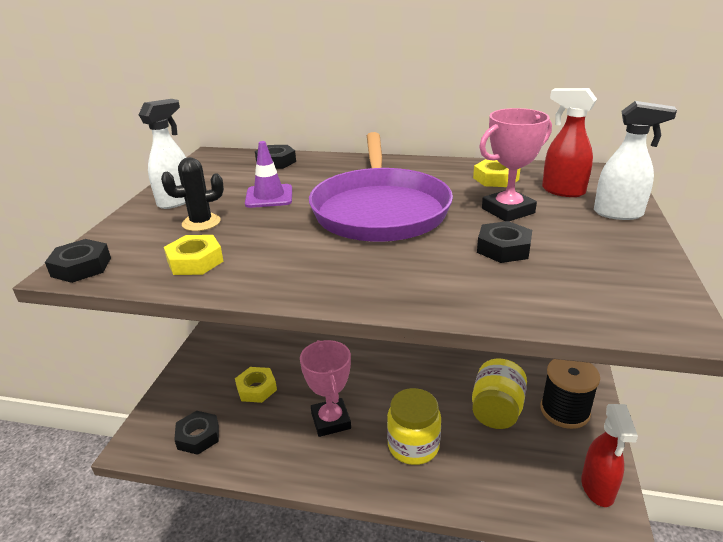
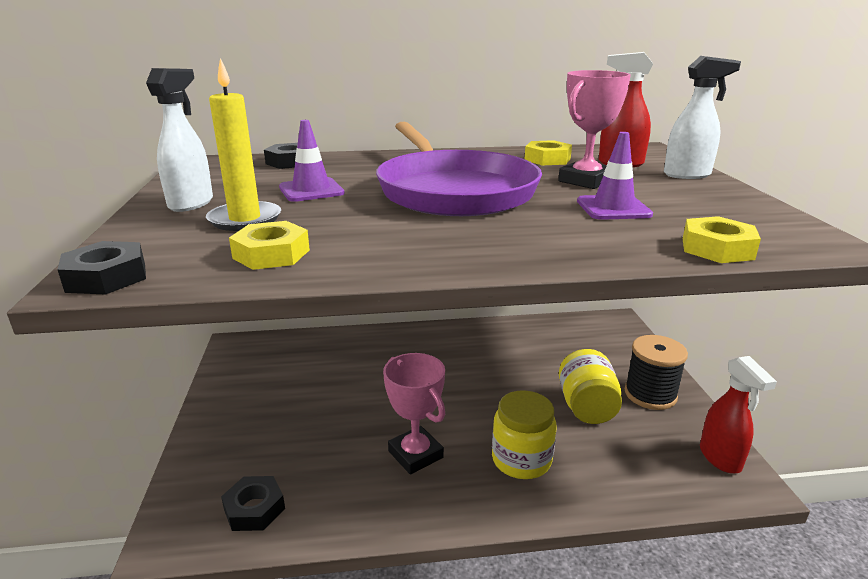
camera: 20 degrees left, 5 degrees down
black cactus [161,157,224,231] -> yellow candle [206,58,281,231]
yellow nut [235,367,277,403] -> yellow nut moved to [683,216,761,263]
black nut [477,221,532,263] -> purple traffic cone [577,132,653,220]

